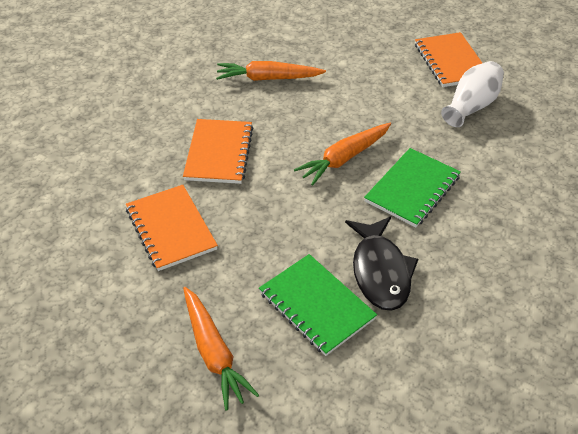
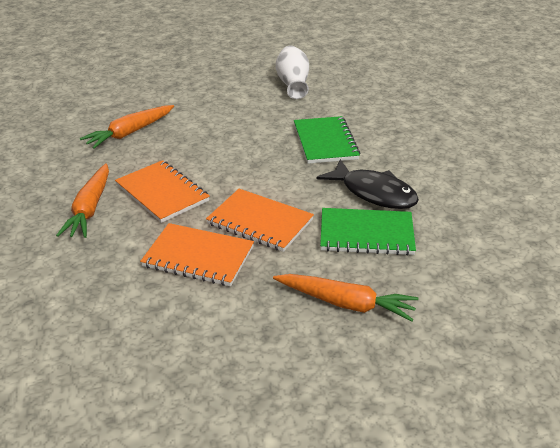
camera: 45 degrees left, 10 degrees down
orange carrot [294,123,391,186] -> orange carrot moved to [56,163,109,238]
orange notebook [415,32,482,87] -> orange notebook moved to [206,189,314,252]

